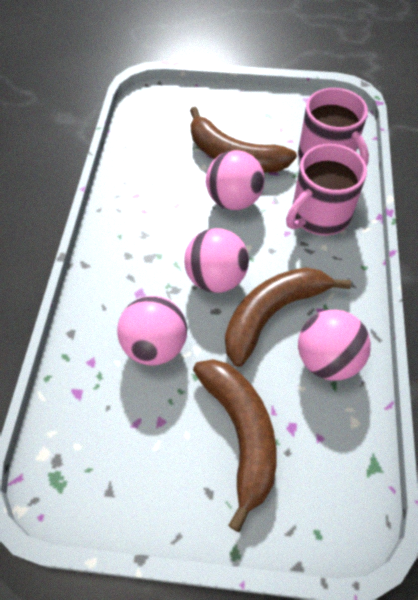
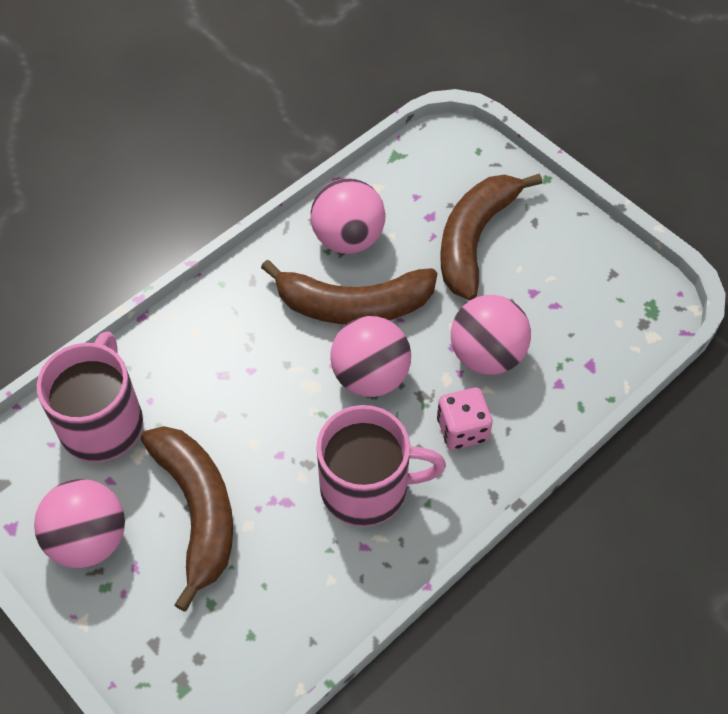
camera: 140 degrees left, 0 degrees up
pink ball [206,150,265,210] -> pink ball moved to [34,479,125,568]
pink mug [286,144,367,236] -> pink mug moved to [316,405,446,527]
none -> pink dice [437,388,493,450]

